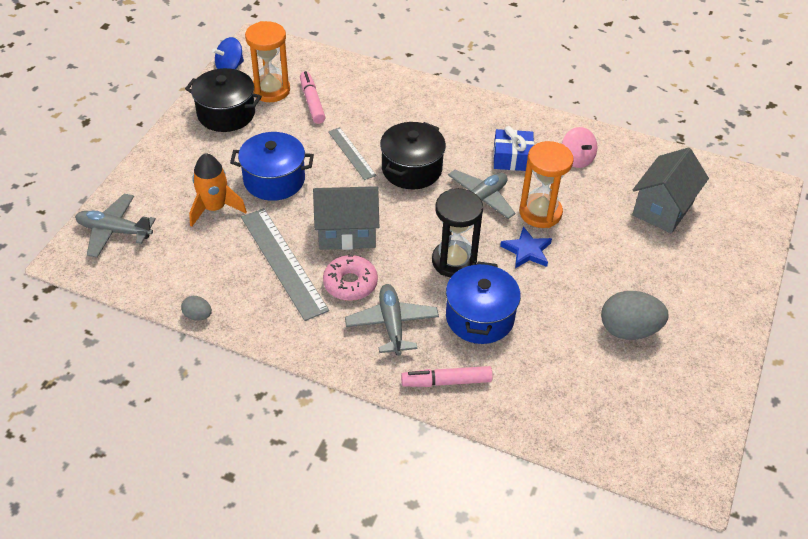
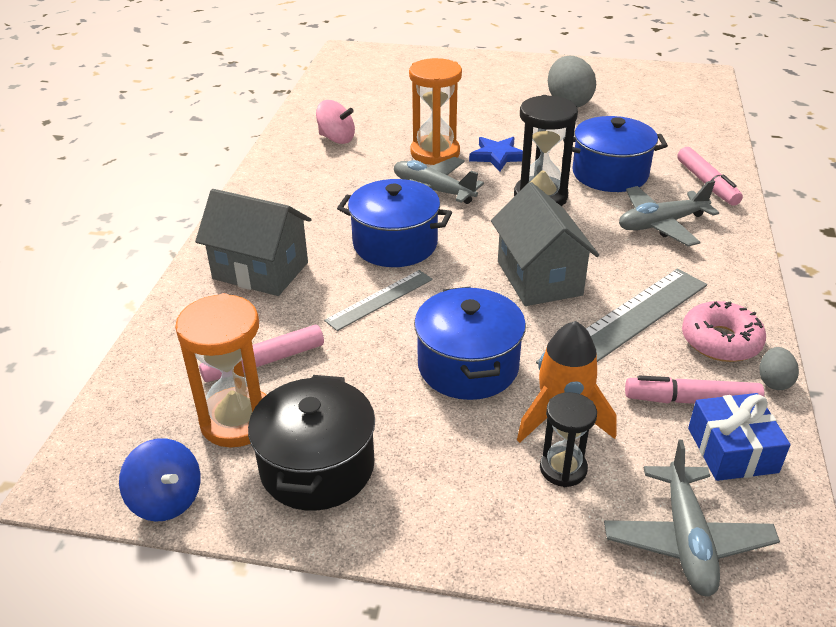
camera: 100 degrees left, 10 degrees down
pink donut [323,255,378,301] -> pink donut moved to [682,301,766,362]
black pot [380,122,446,189] -> blue pot [337,179,452,267]
blue gift [493,126,534,171] -> blue gift moved to [688,393,791,481]
pink spinning top [562,127,598,168] -> pink spinning top turned 60 degrees clockwise [316,100,355,144]
grey house [632,147,709,233] -> grey house moved to [195,189,312,296]
none -> black hourglass [540,392,597,487]
none -> pink marker [625,376,765,404]

